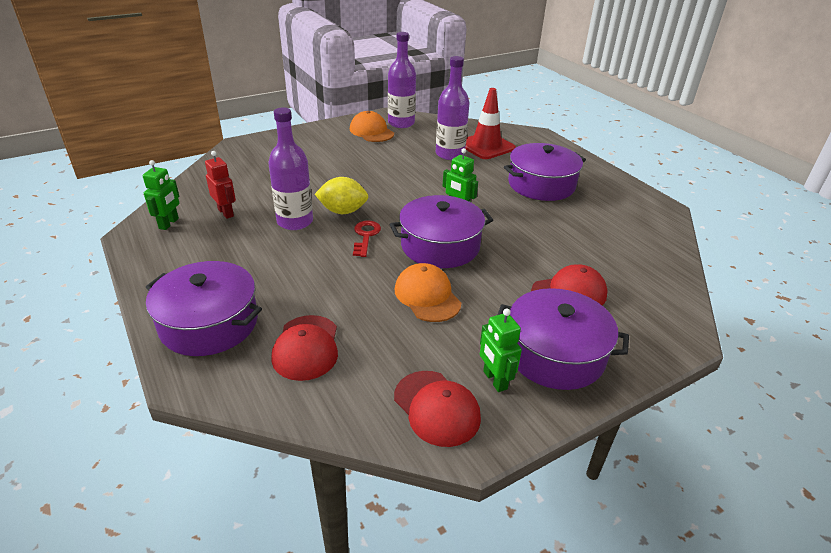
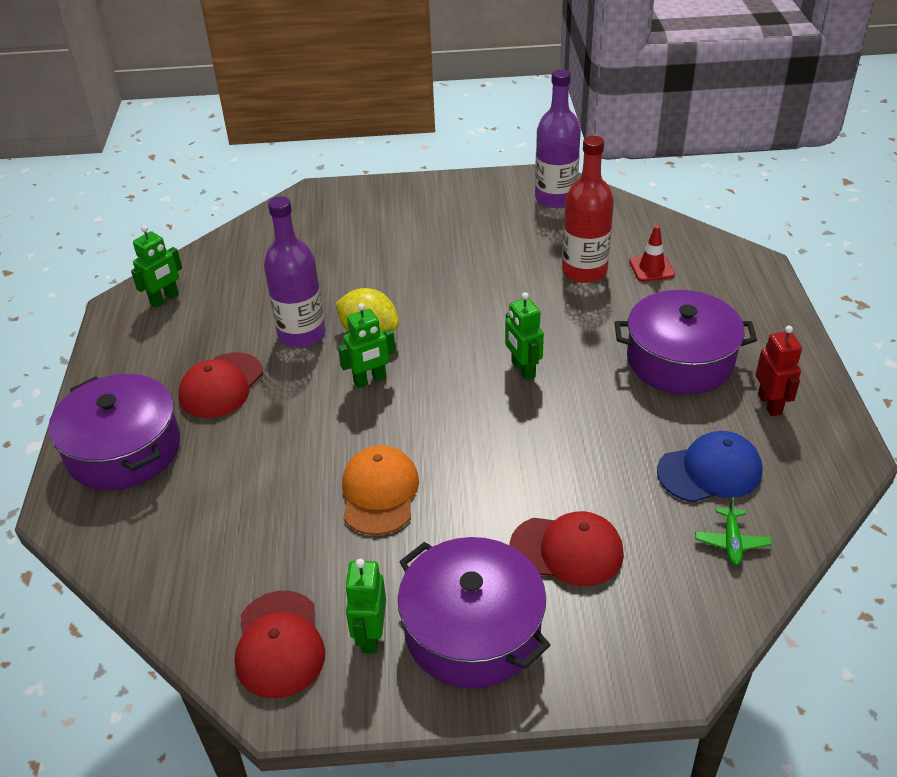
camera: 30 degrees right, 5 degrees up
red robot [205,151,236,219] -> red robot moved to [755,326,802,416]
red cap [271,315,338,381] -> red cap moved to [179,352,263,418]
orange cap [350,111,394,142] -> none
red key [353,220,381,257] -> green robot [338,303,396,388]
purple pot [390,195,493,268] -> none
purple bottle [436,56,469,160] -> red bottle [562,136,614,283]
red traffic cone [465,88,516,159] -> red traffic cone [629,225,675,282], size x0.54
none -> blue cap [657,431,762,502]
none -> green plane [695,497,772,566]

